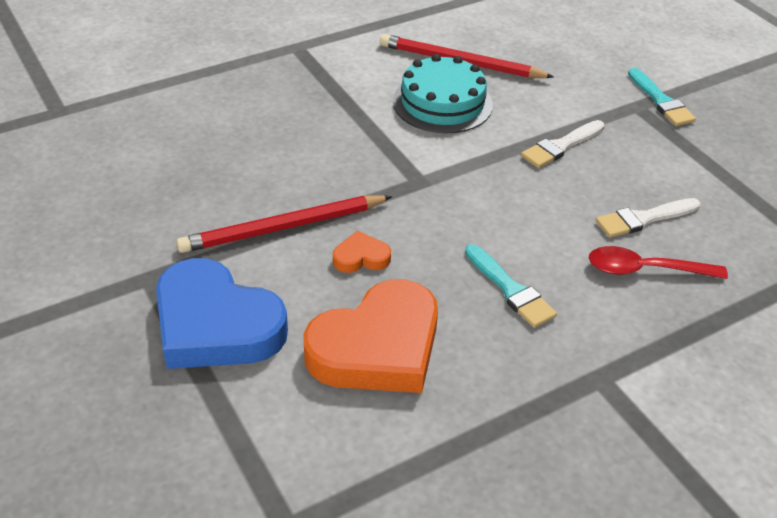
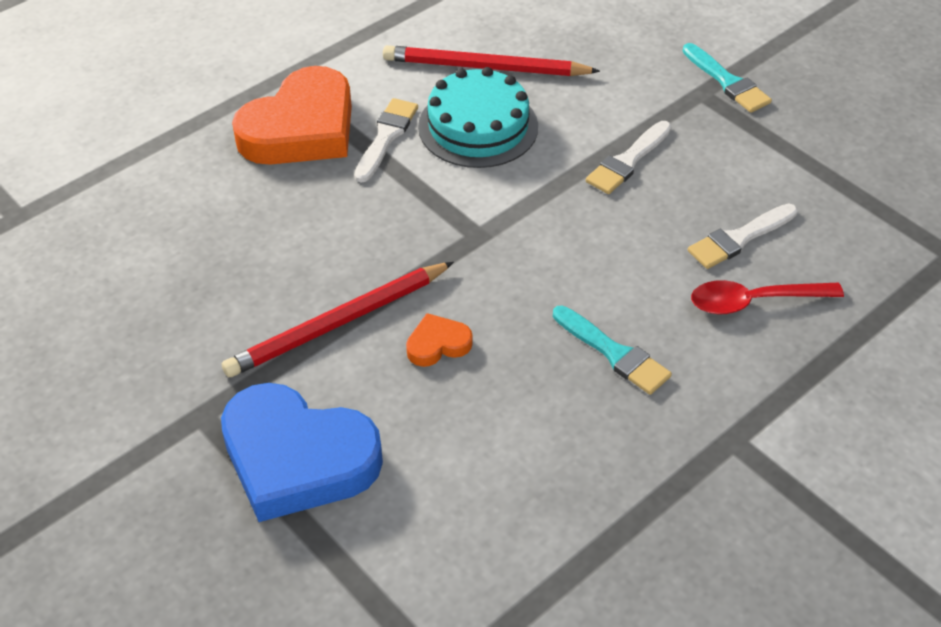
camera: 10 degrees left, 5 degrees up
orange heart [303,279,438,393] -> orange heart moved to [232,66,352,165]
none -> white brush [354,98,418,183]

